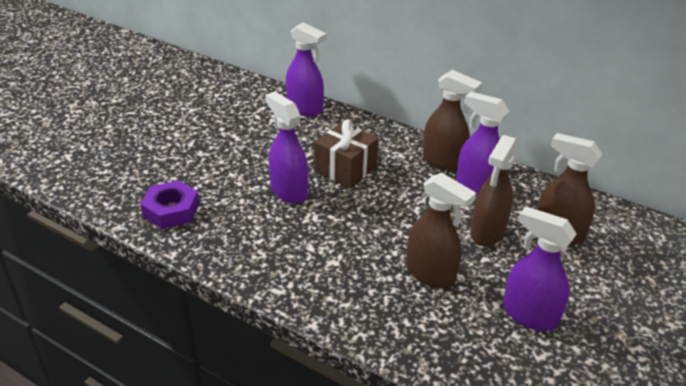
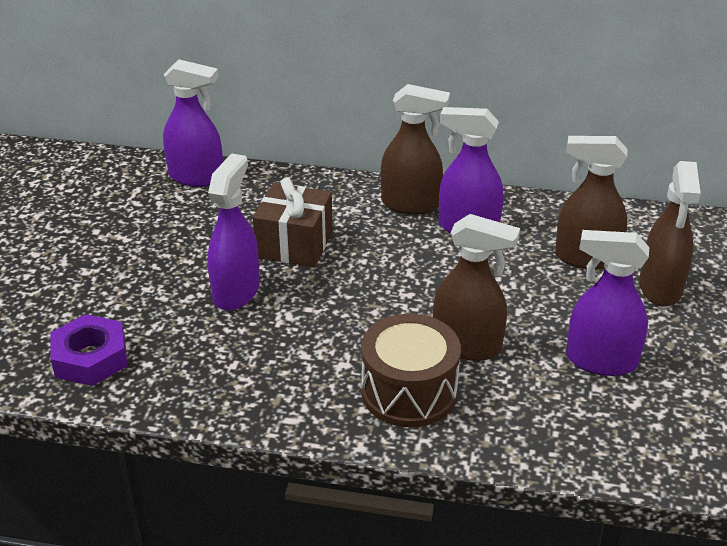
camera: 20 degrees left, 0 degrees up
purple spray bottle [265,91,308,204] -> purple spray bottle turned 75 degrees clockwise [208,153,260,310]
brown spray bottle [470,135,517,246] -> brown spray bottle moved to [639,161,701,307]
none -> brown drum [361,314,461,427]

